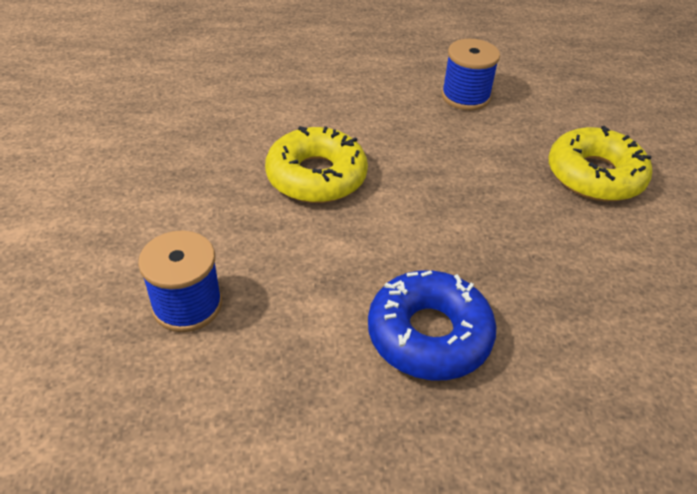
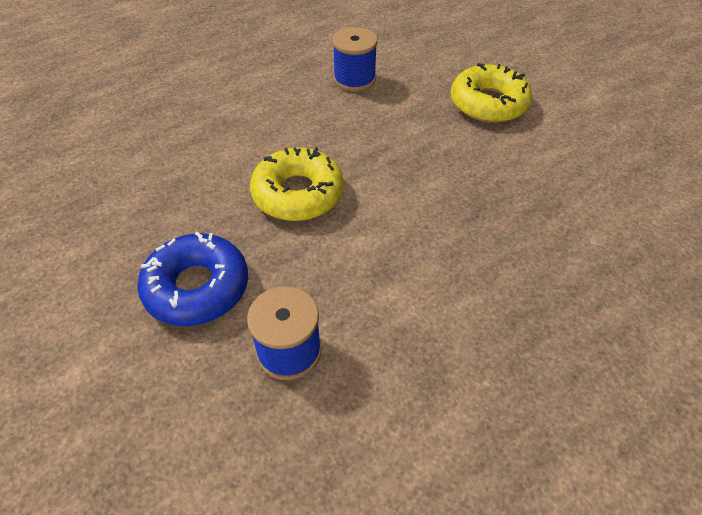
camera: 30 degrees left, 5 degrees up
blue donut [368,270,496,380] -> blue donut moved to [137,232,248,326]

